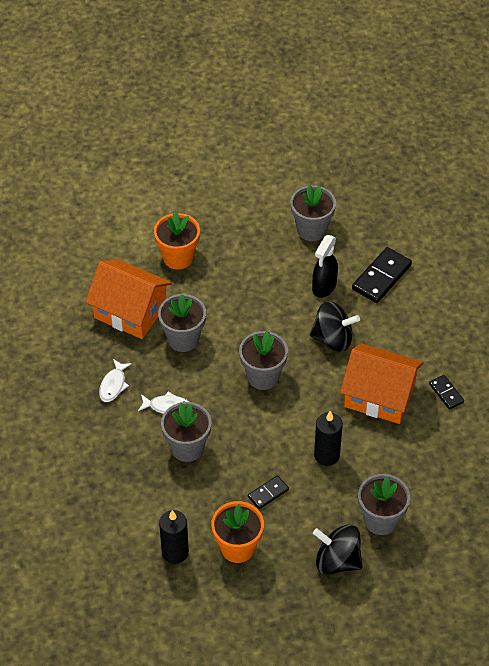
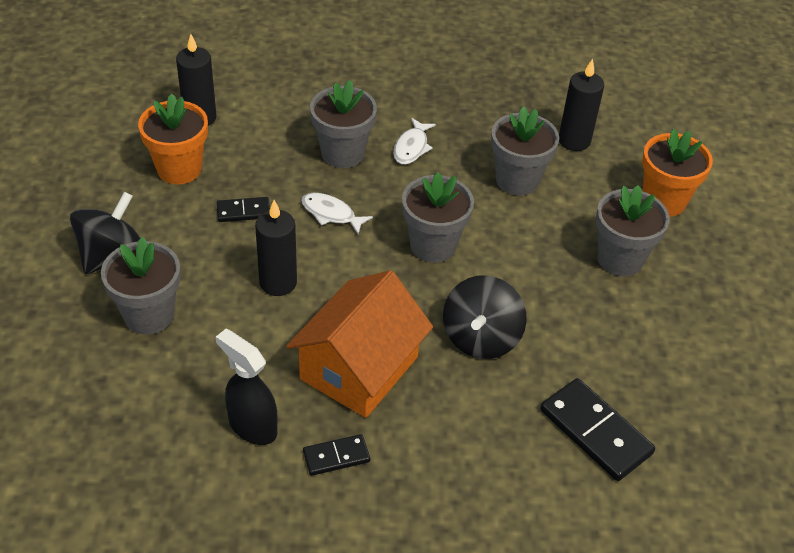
camera: 100 degrees right, 5 degrees down
orange house [85,259,172,339] -> black candle [559,59,604,151]
white fish [99,359,132,402] -> white fish moved to [301,193,373,234]
black domino [248,476,289,509] -> black domino turned 75 degrees counterclockwise [217,197,270,222]
grey flower pot [291,185,336,241] -> grey flower pot moved to [596,185,670,276]
black spray bottle [312,235,338,298] -> black spray bottle moved to [216,329,277,445]

